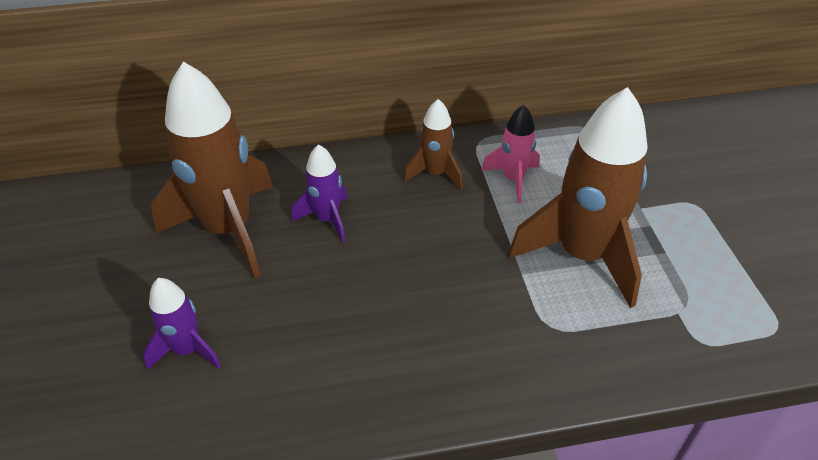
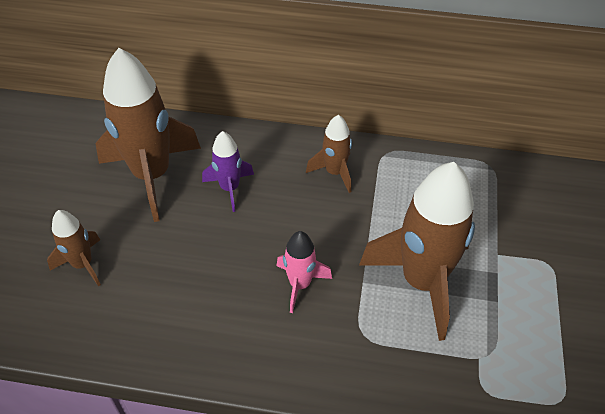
camera: 20 degrees right, 5 degrees up
purple rocket [143,278,221,370] -> brown rocket [47,210,101,286]
pink rocket [481,105,540,204] -> pink rocket moved to [276,231,332,313]

